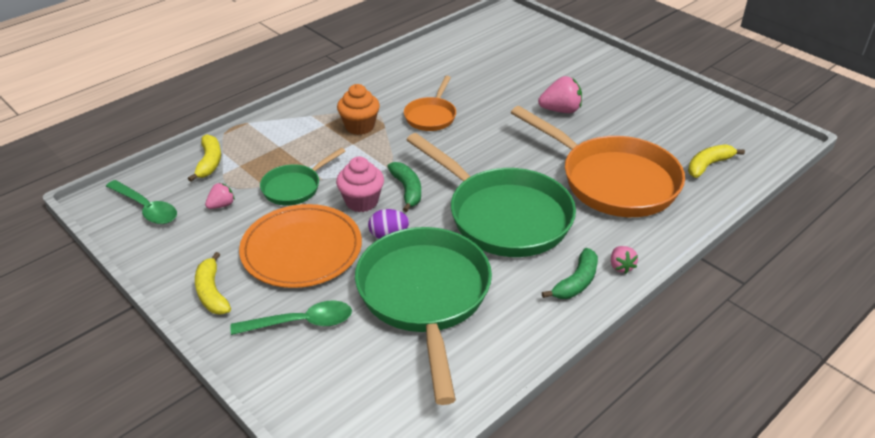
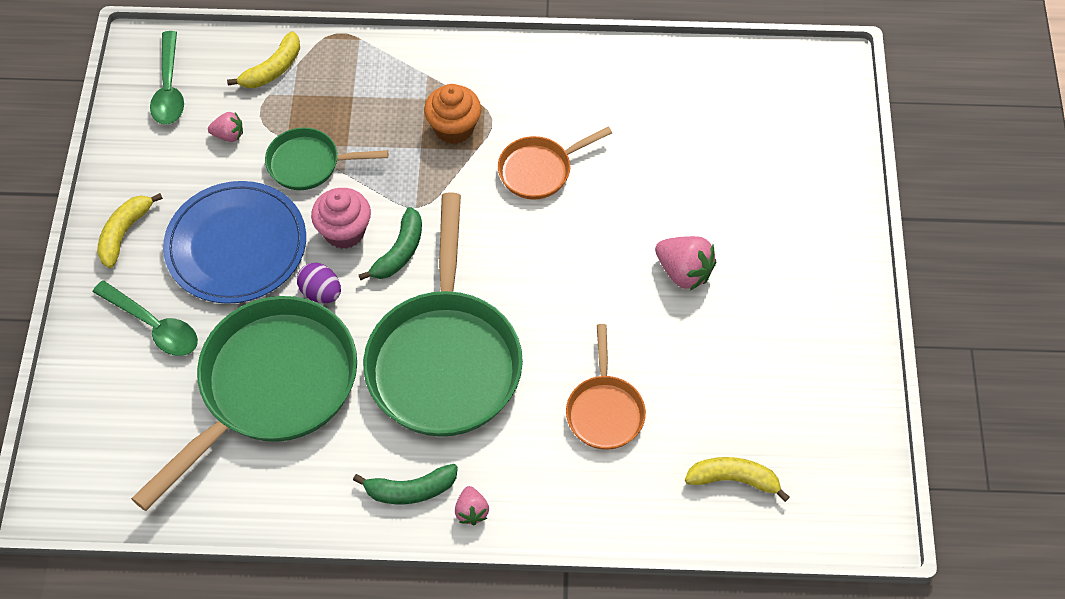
camera: 45 degrees right, 20 degrees up
orange plate [239,204,362,288] -> blue plate [163,181,306,304]
orange pan [511,106,685,217] -> orange pan [566,324,646,450], size x0.50
pink strawberry [611,246,638,274] -> pink strawberry turned 45 degrees counterclockwise [455,486,489,525]

